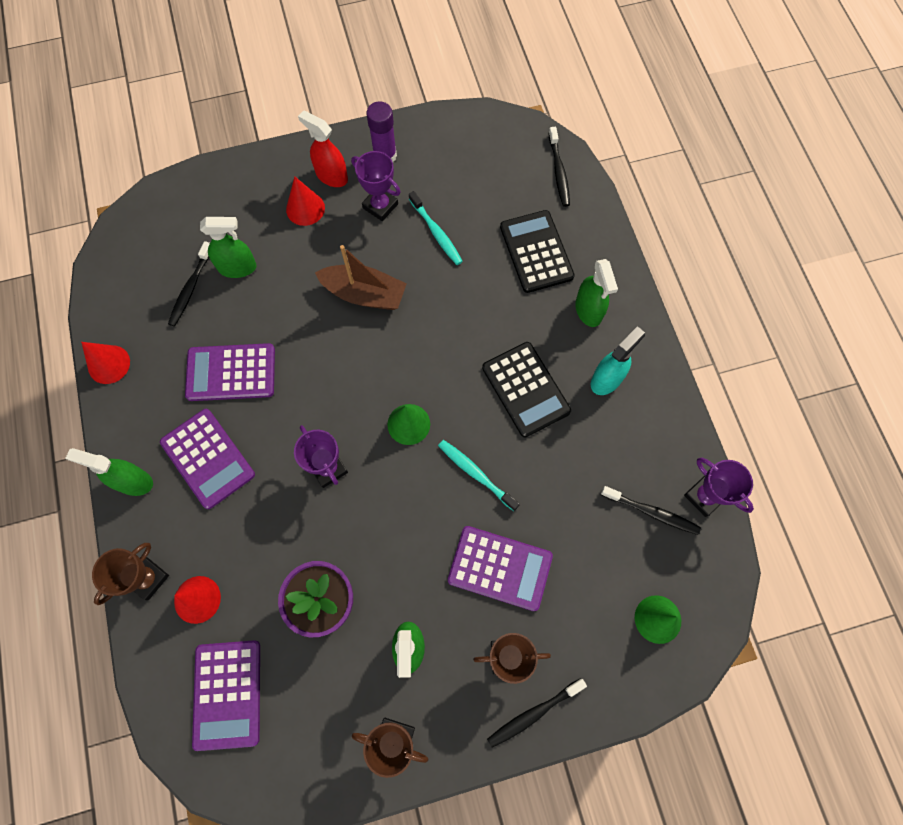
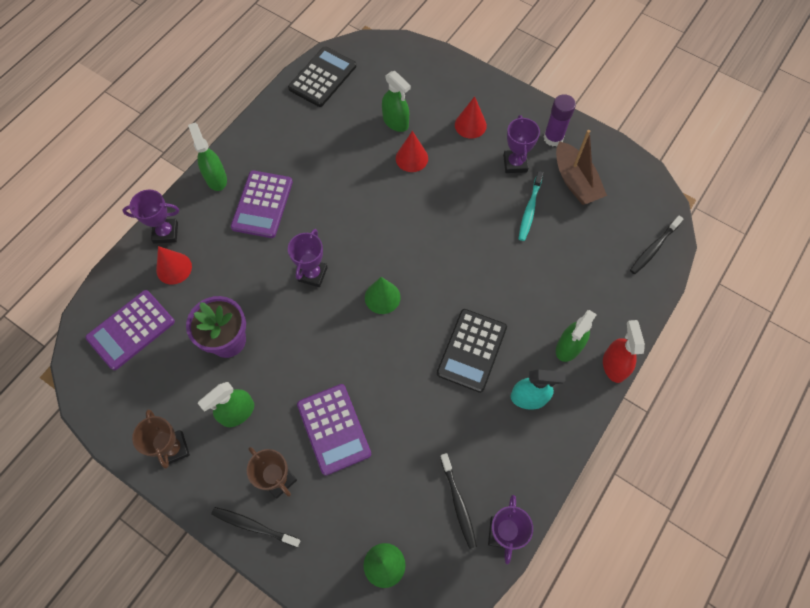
camera: 50 degrees right, 5 degrees down
red cone [81,342,130,384] -> red cone moved to [396,131,428,172]
brown trophy [92,543,169,605] -> purple trophy [122,190,179,244]
black toothbrush [168,241,210,326] -> none
purple calculator [185,343,275,401] -> none
red spray bottle [298,110,348,187] -> red spray bottle moved to [603,320,645,383]
brown boat [315,245,407,310] -> brown boat moved to [556,130,607,205]
turquoise toothbrush [438,440,520,511] -> none
black calculator [500,210,575,293] -> black calculator moved to [288,47,356,107]

